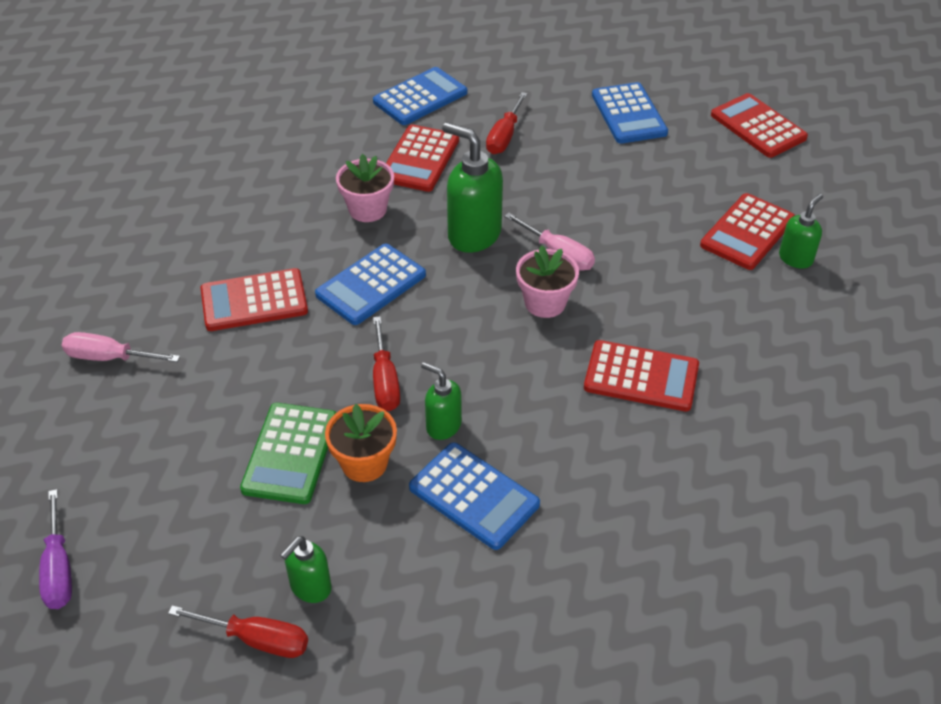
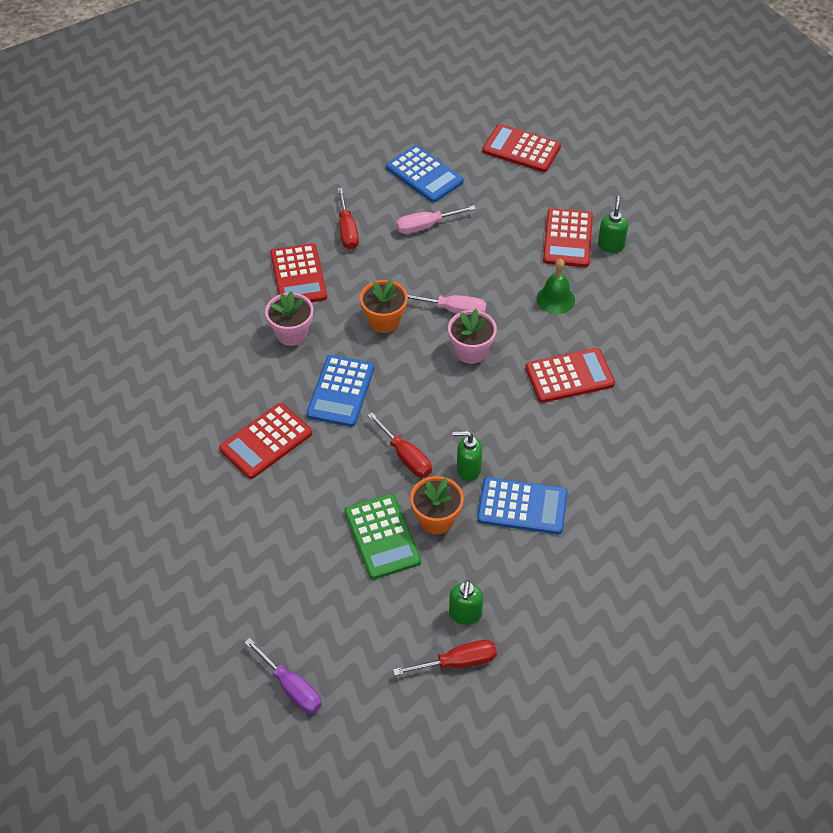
camera: 30 degrees left, 5 degrees up
pink screwdriver [62,332,180,362] -> pink screwdriver moved to [396,205,476,234]
blue calculator [373,67,467,125] -> none
green soap dispenser [442,122,503,253] -> orange flower pot [360,279,408,333]
none -> green bell [536,258,575,314]

